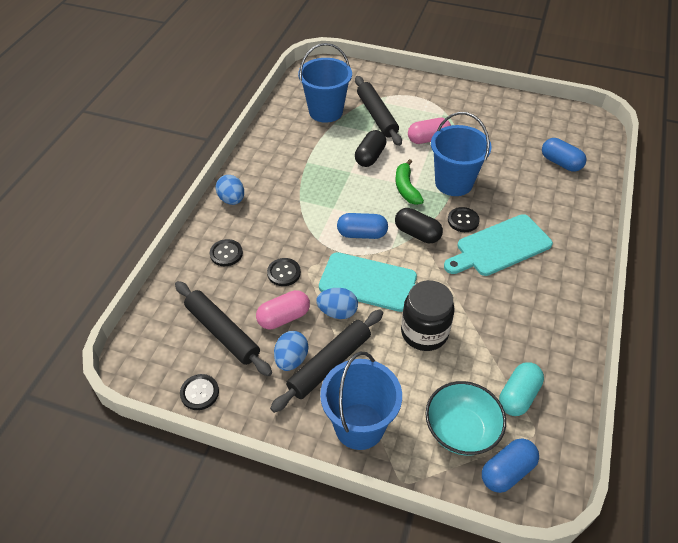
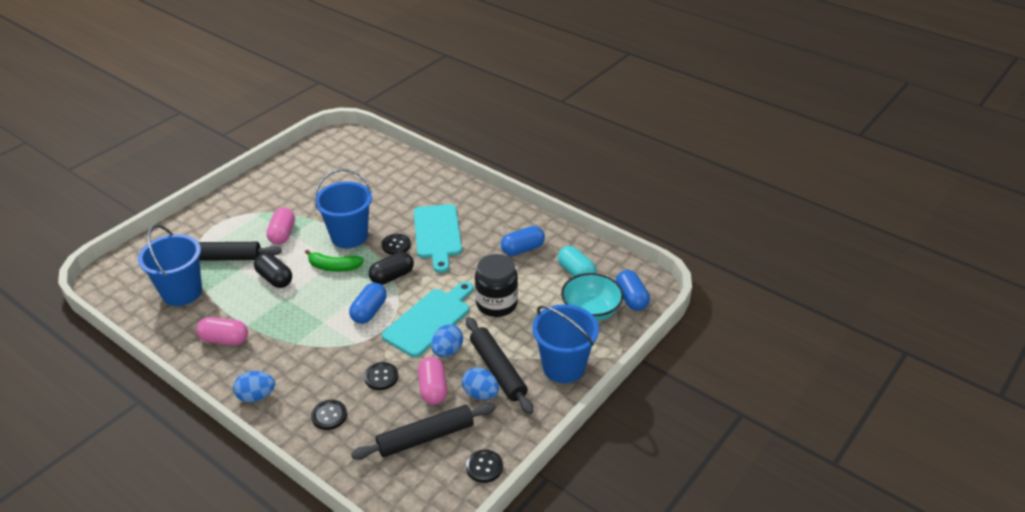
camera: 70 degrees left, 10 degrees down
blue capsule [542,138,587,172] -> blue capsule moved to [501,226,545,256]
none -> pink capsule [197,317,248,345]

